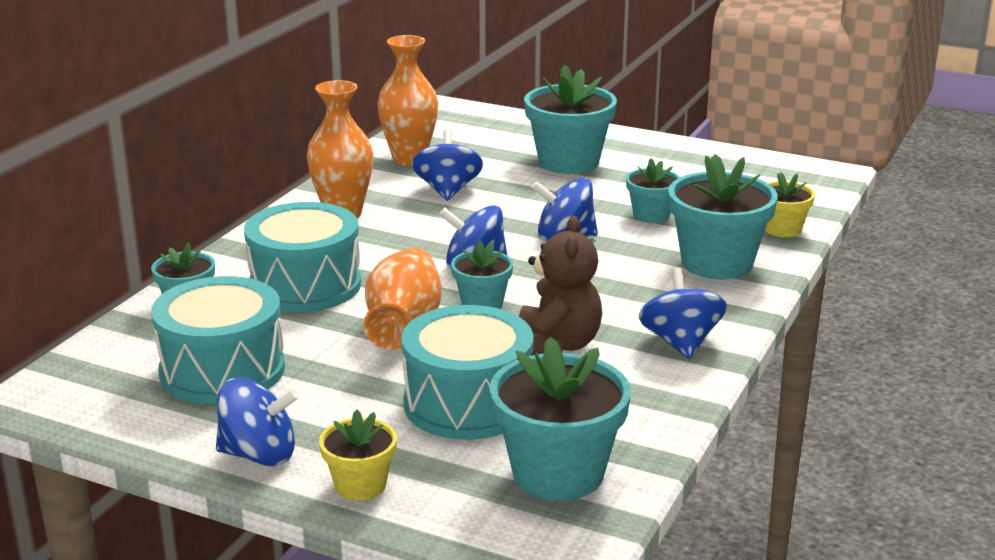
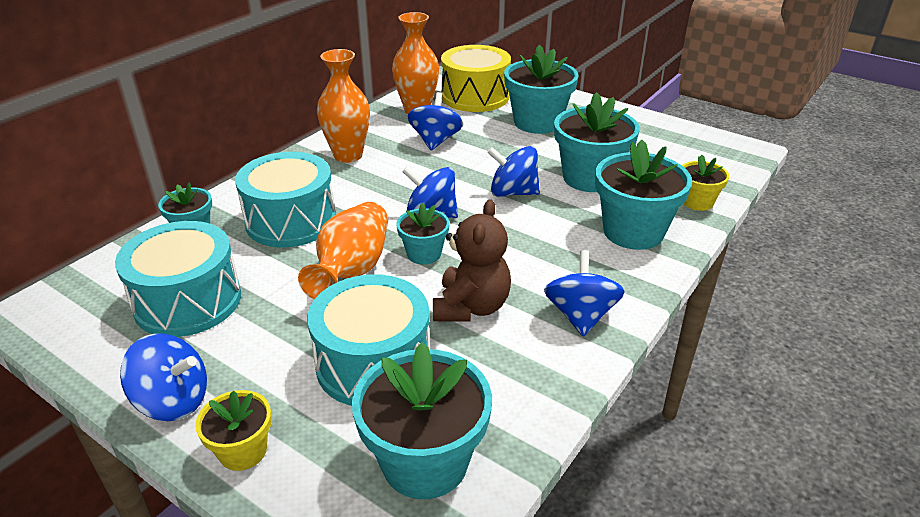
camera: 10 degrees right, 10 degrees up
turquoise flower pot [626,158,680,223] -> turquoise flower pot [554,92,640,192], size x1.81
none -> yellow drum [441,45,511,112]

